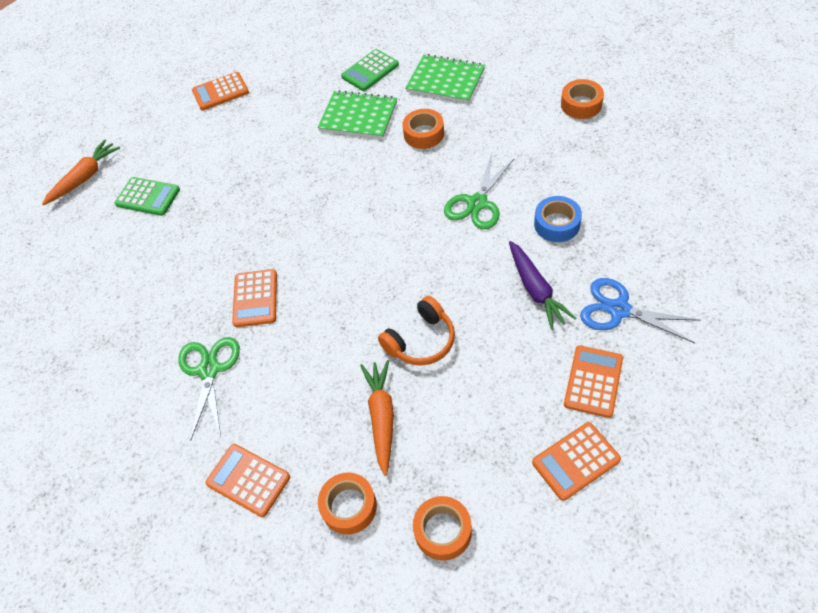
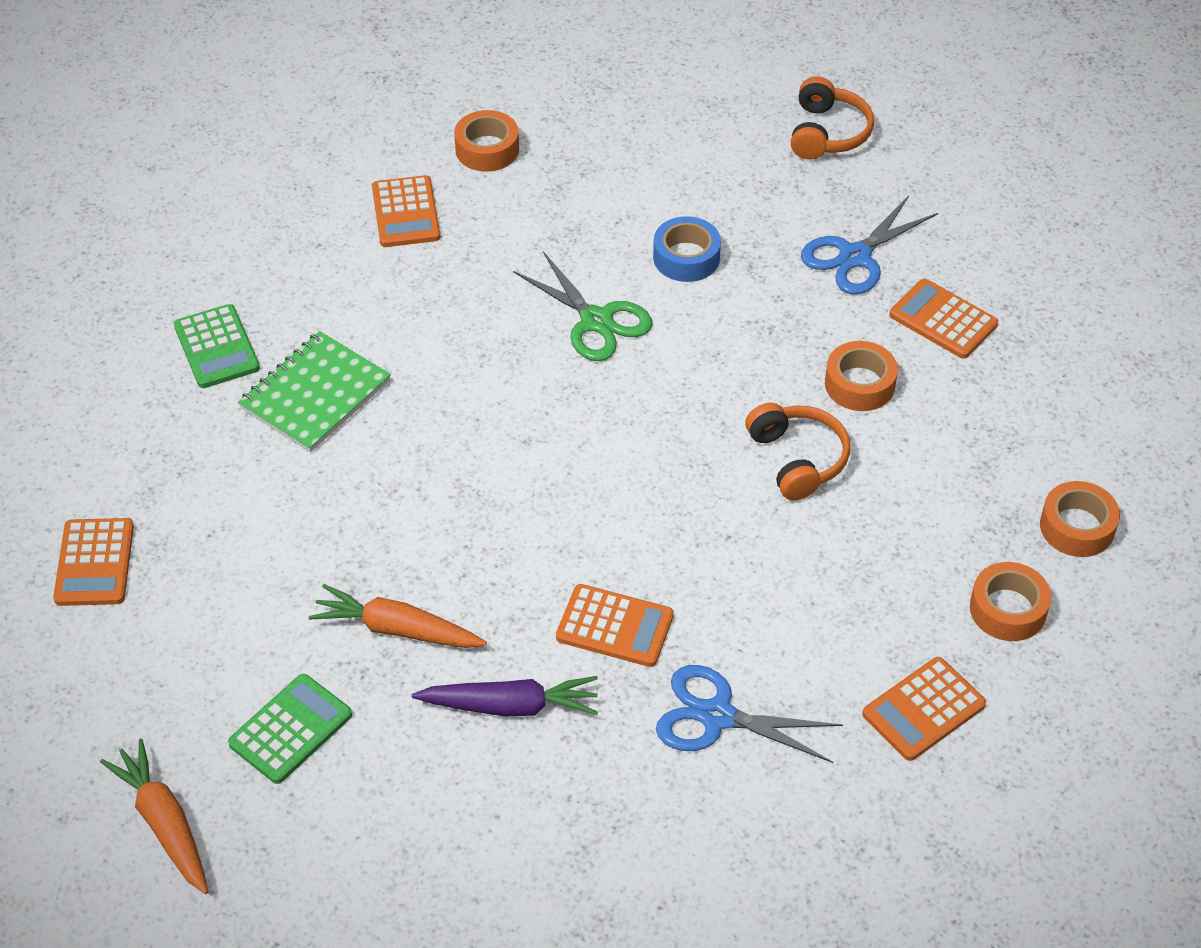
camera: 75 degrees left, 5 degrees down
green scissors [178,337,240,441] -> blue scissors [656,665,843,763]
orange carrot [360,360,394,476] -> orange carrot moved to [309,584,487,648]
orange tape [402,109,444,149] -> orange tape moved to [825,341,898,411]
green notebook [405,54,485,103] -> none
purple carrot [509,241,577,330] -> purple carrot moved to [412,676,598,716]
orange calculator [532,422,621,501] -> orange calculator moved to [372,175,440,247]
none -> orange headphones [791,77,874,159]

